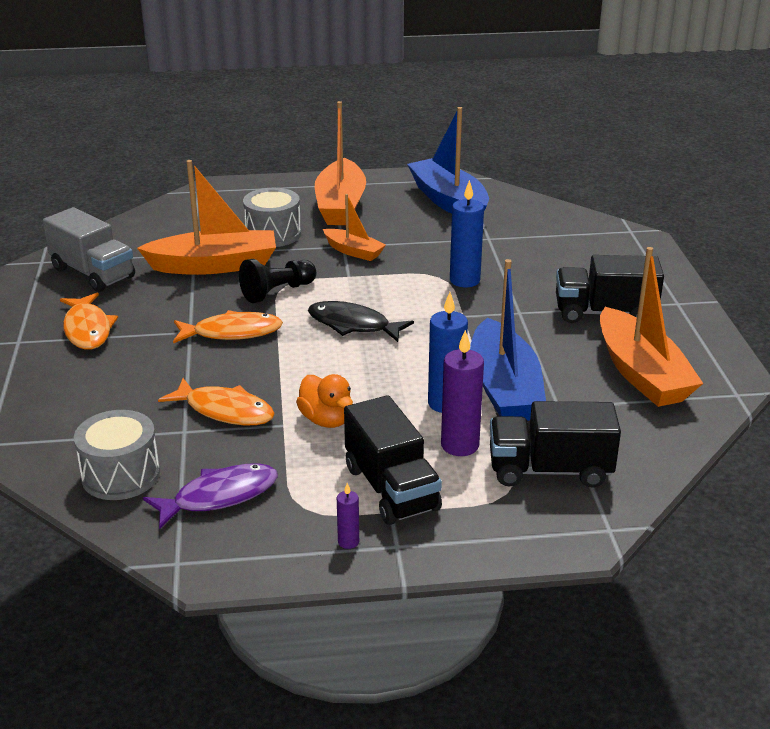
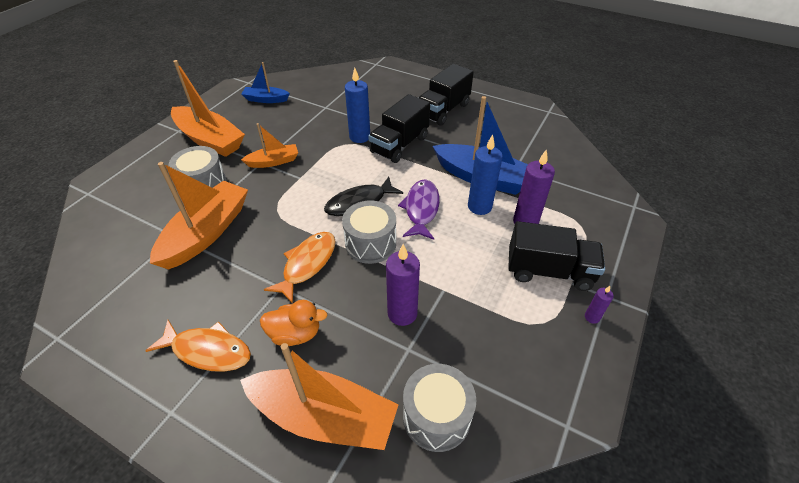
camera: 55 degrees left, 15 degrees up
grey truck [43,207,135,292] -> none
purple fish [143,463,278,529] -> purple fish moved to [398,179,440,240]
orange fish [158,378,275,425] -> purple candle [386,244,420,326]
black pawn [239,259,316,303] -> none
orange duck [296,374,353,428] -> orange duck moved to [260,300,327,346]
blue boat [407,107,489,214] -> blue boat [241,62,290,103], size x0.55
black truck [490,401,621,488] -> black truck moved to [368,94,430,163]
orange boat [600,247,703,407] -> orange boat moved to [240,343,398,450]
none -> grey drum [342,201,396,264]

